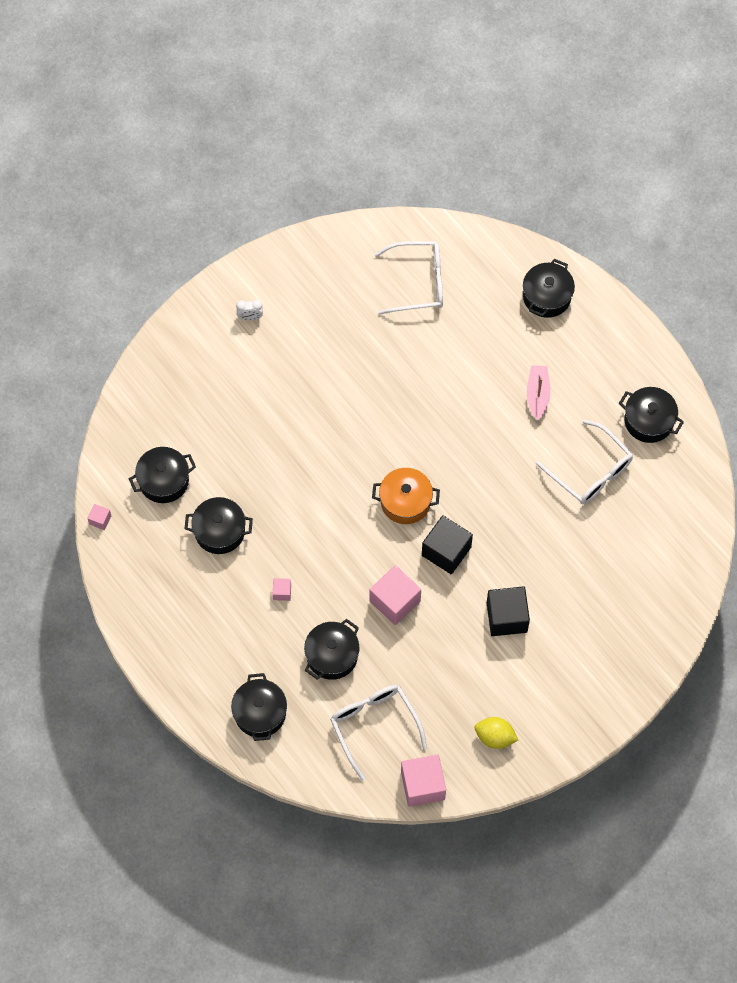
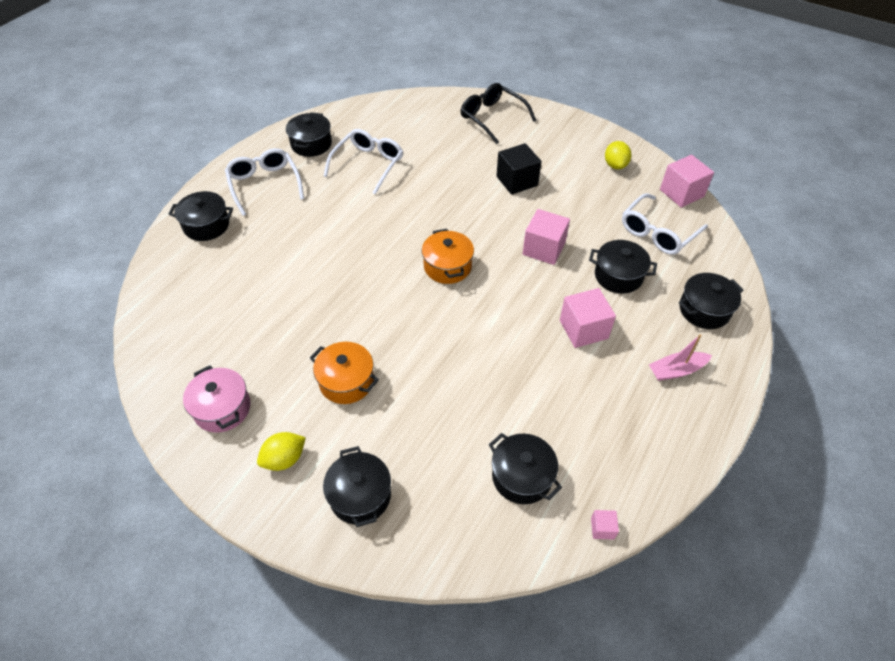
camera: 110 degrees left, 15 degrees down
black pot [184,497,253,554] -> black pot moved to [323,446,391,527]
white clock [236,300,263,320] -> yellow lemon [257,432,306,471]
pink cube [273,578,291,601] -> pink cube [560,288,616,348], size x2.12
white glasses [374,241,443,314] -> white glasses moved to [225,148,304,216]
black cube [422,515,473,574] -> none
pink boat [527,365,551,420] -> pink boat moved to [649,334,712,381]
none -> pink pot [183,365,251,433]
none -> orange pot [310,342,379,404]
none -> black glasses [461,83,536,144]

